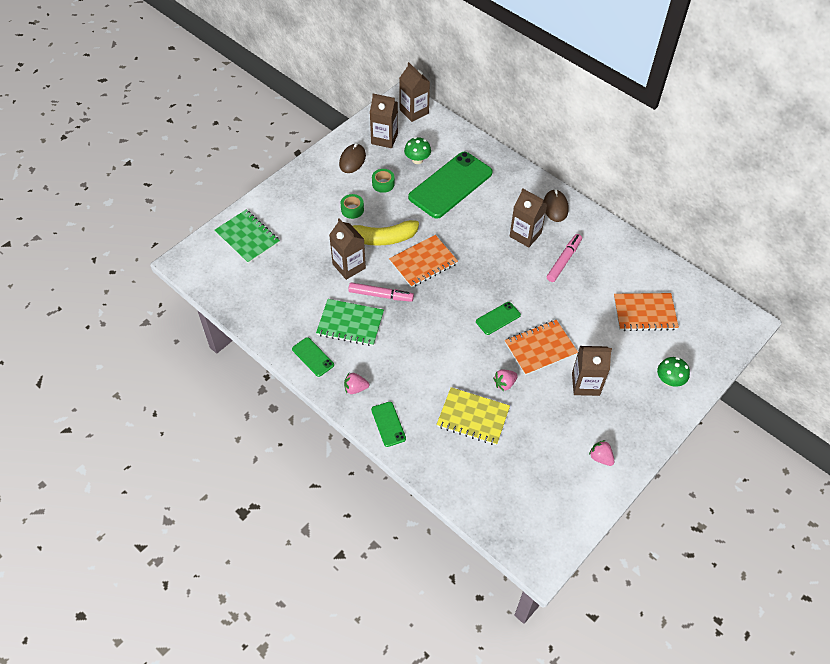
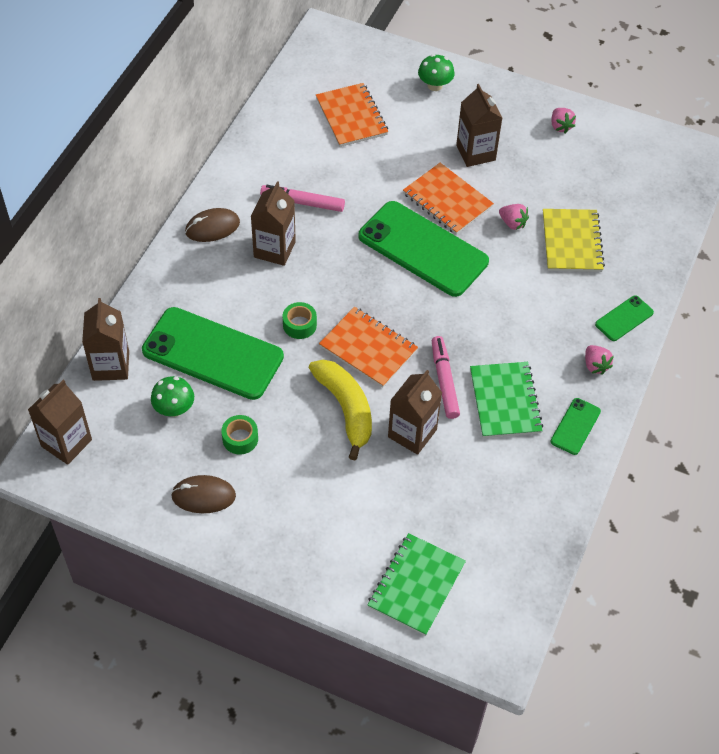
camera: 110 degrees left, 0 degrees up
green tape [341,194,364,219] -> green tape moved to [283,302,317,339]
brown carton [370,94,398,148] -> brown carton moved to [82,298,129,381]
green phone [476,302,521,335] -> green phone [358,201,489,297], size x2.22
pink strawberry [589,440,615,466] -> pink strawberry turned 45 degrees counterclockwise [551,108,576,133]

